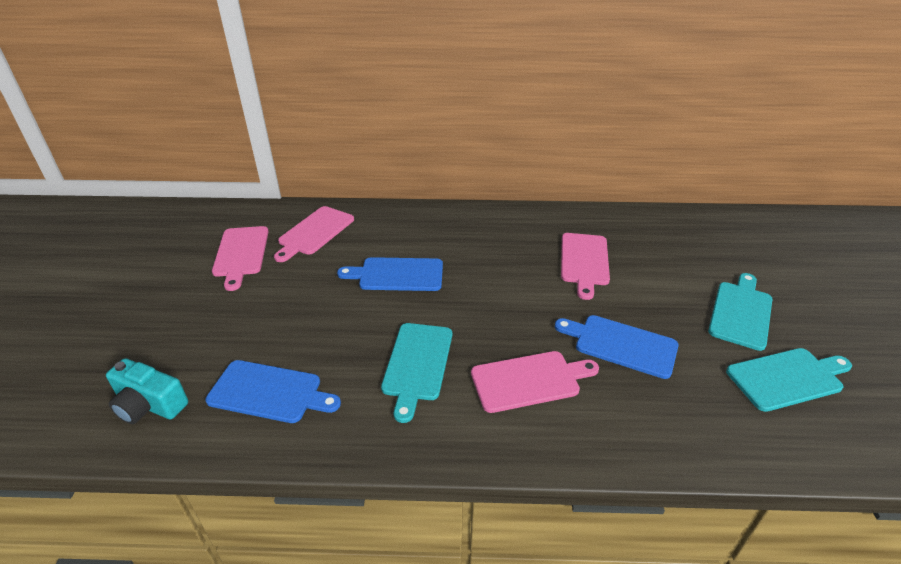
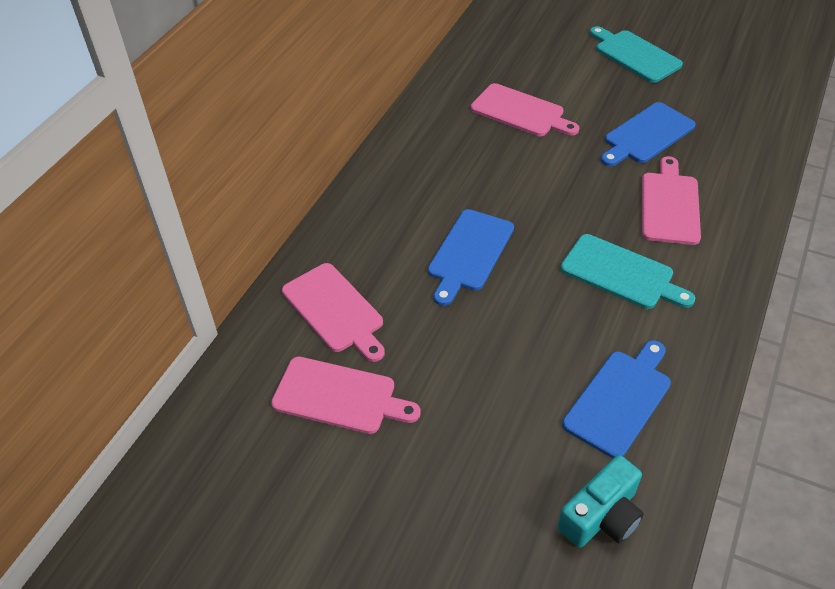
camera: 65 degrees left, 10 degrees up
turquoise cutting board [726,348,852,412] -> none

